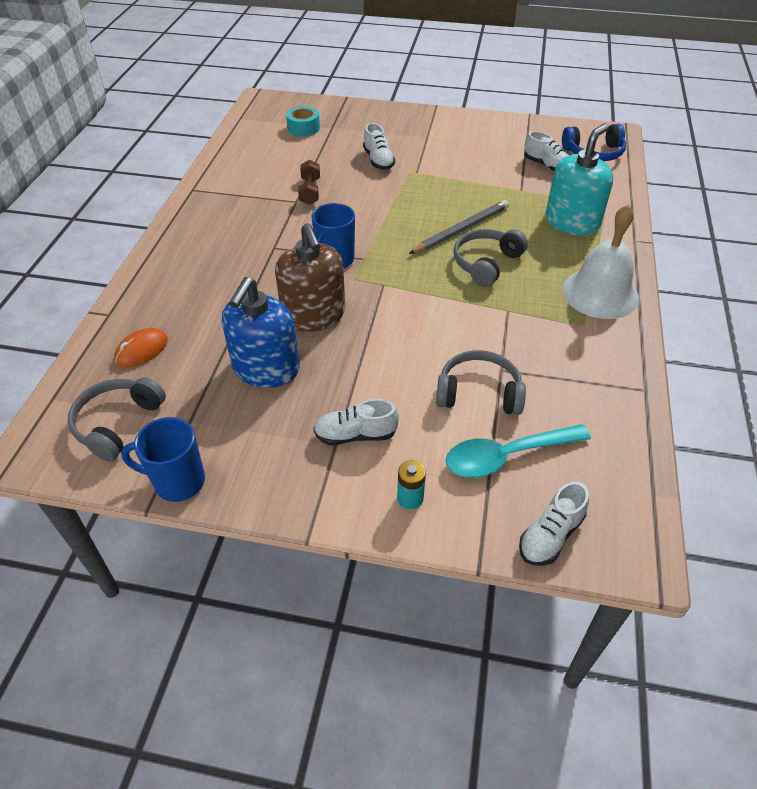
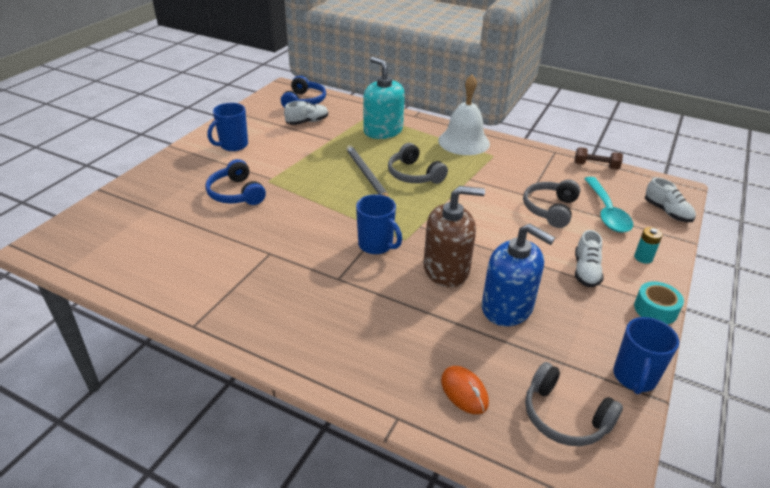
camera: 75 degrees left, 10 degrees down
turquoise tape [286,106,320,137] -> turquoise tape moved to [634,281,684,324]
brown dumbbell [298,160,320,205] -> brown dumbbell moved to [574,147,623,170]
white shoe [363,123,395,170] -> blue headphones [205,159,266,205]
none -> blue mug [208,103,248,151]

